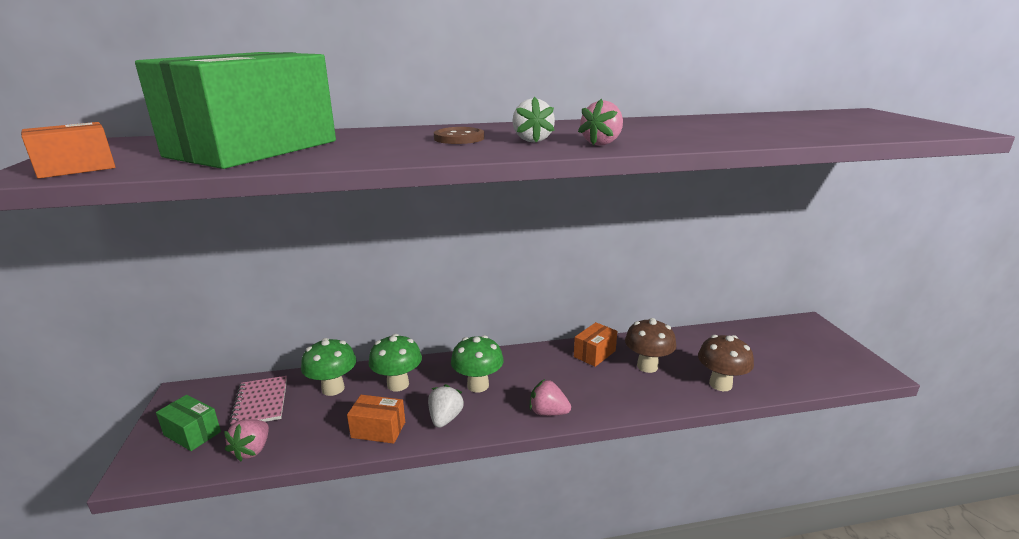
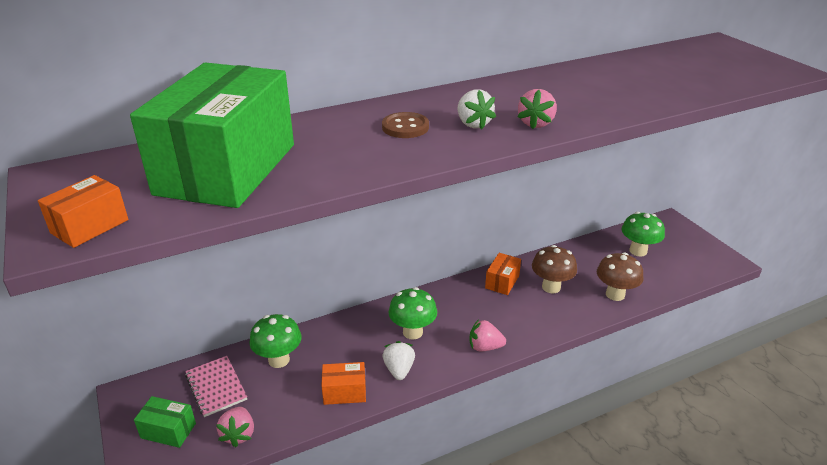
camera: 15 degrees left, 10 degrees up
green mushroom [368,334,422,391] -> green mushroom moved to [622,212,665,256]

